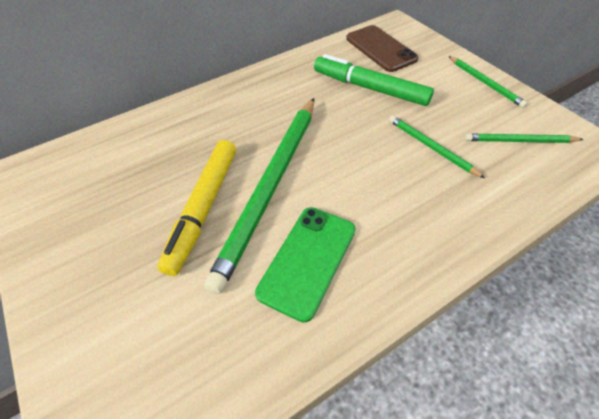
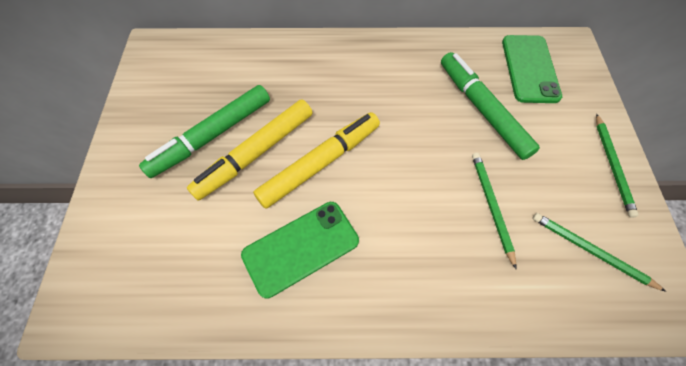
camera: 30 degrees right, 10 degrees up
green pencil [204,98,314,294] -> yellow marker [253,112,380,209]
brown phone [346,25,419,72] -> green phone [502,35,562,103]
none -> green marker [139,85,270,178]

